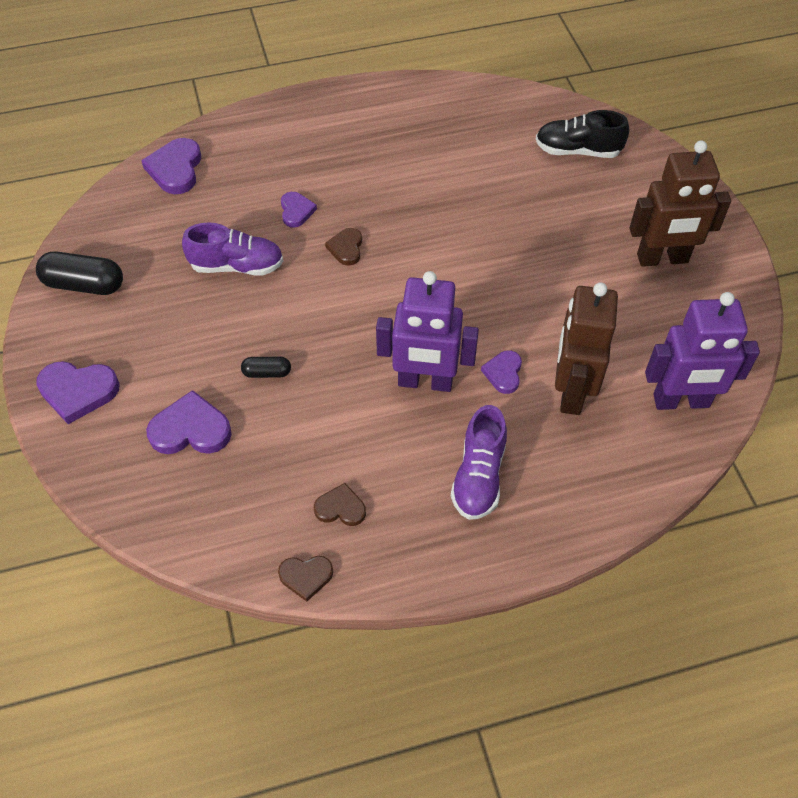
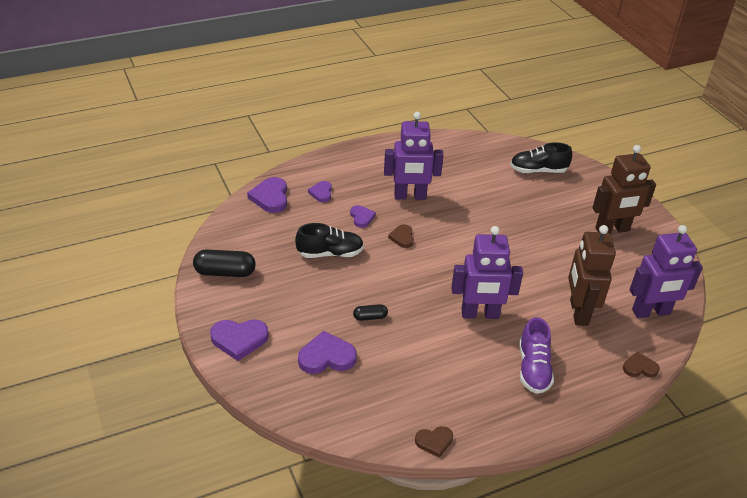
camera: 10 degrees left, 15 degrees down
purple shoe [182,222,283,276] -> black shoe [295,223,364,258]
brown heart [314,483,366,526] -> brown heart moved to [623,352,660,378]
purple heart [481,350,522,394] -> purple heart moved to [308,181,332,202]
none -> purple robot [384,112,444,200]

